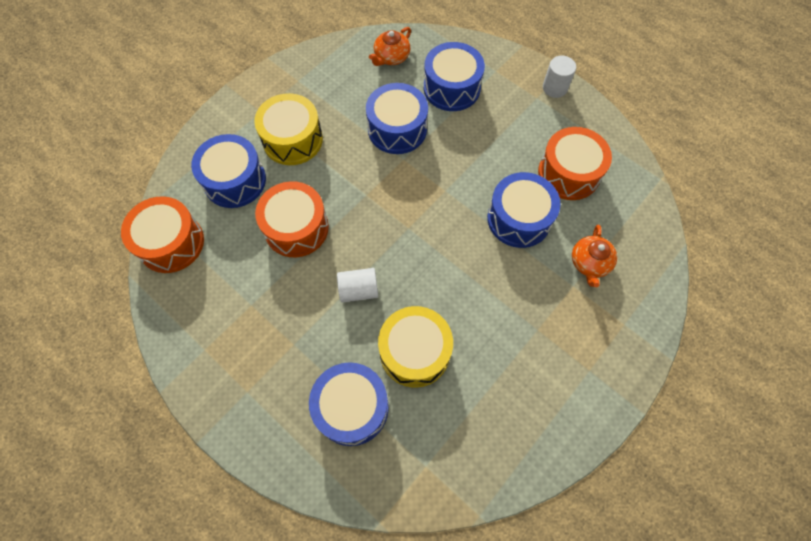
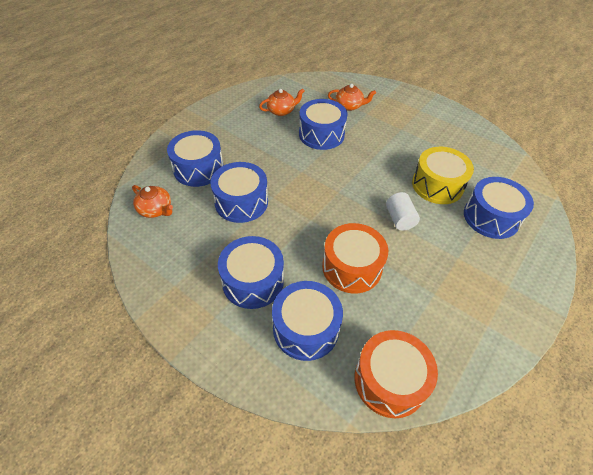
camera: 95 degrees left, 15 degrees down
yellow drum [254,93,323,165] -> blue drum [218,236,284,309]
orange drum [538,127,612,200] -> orange teapot [259,88,304,116]
white cylinder [543,55,576,98] -> none

